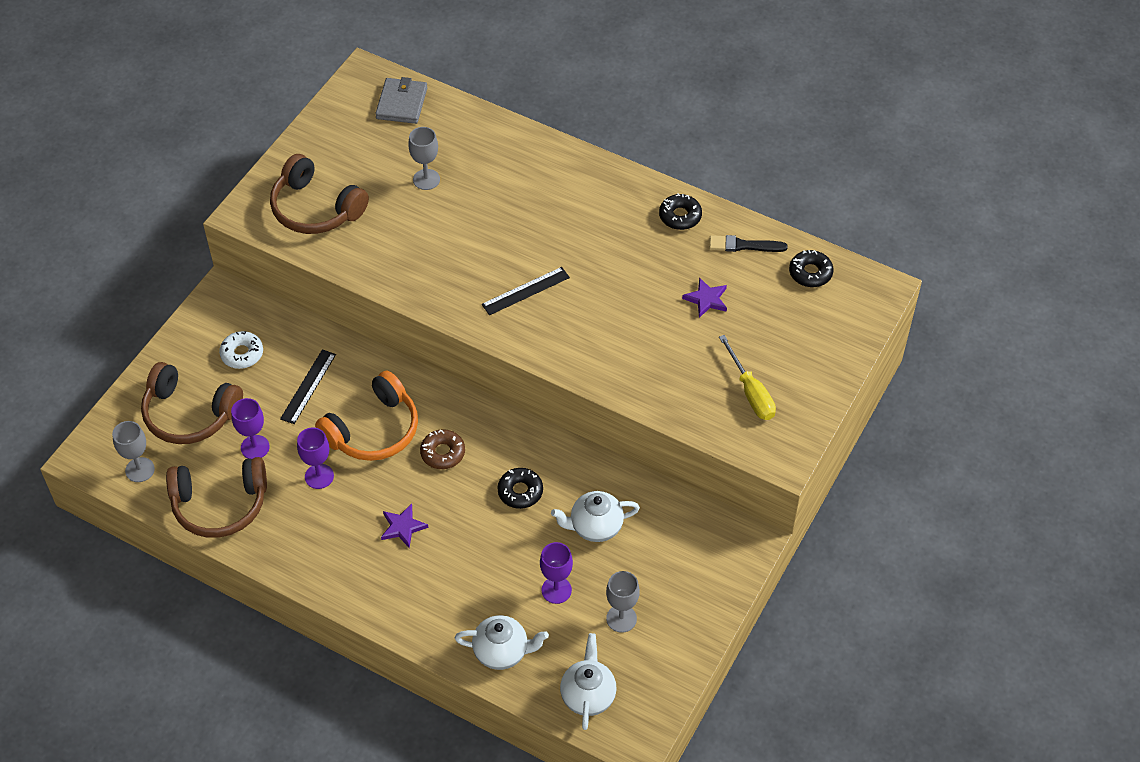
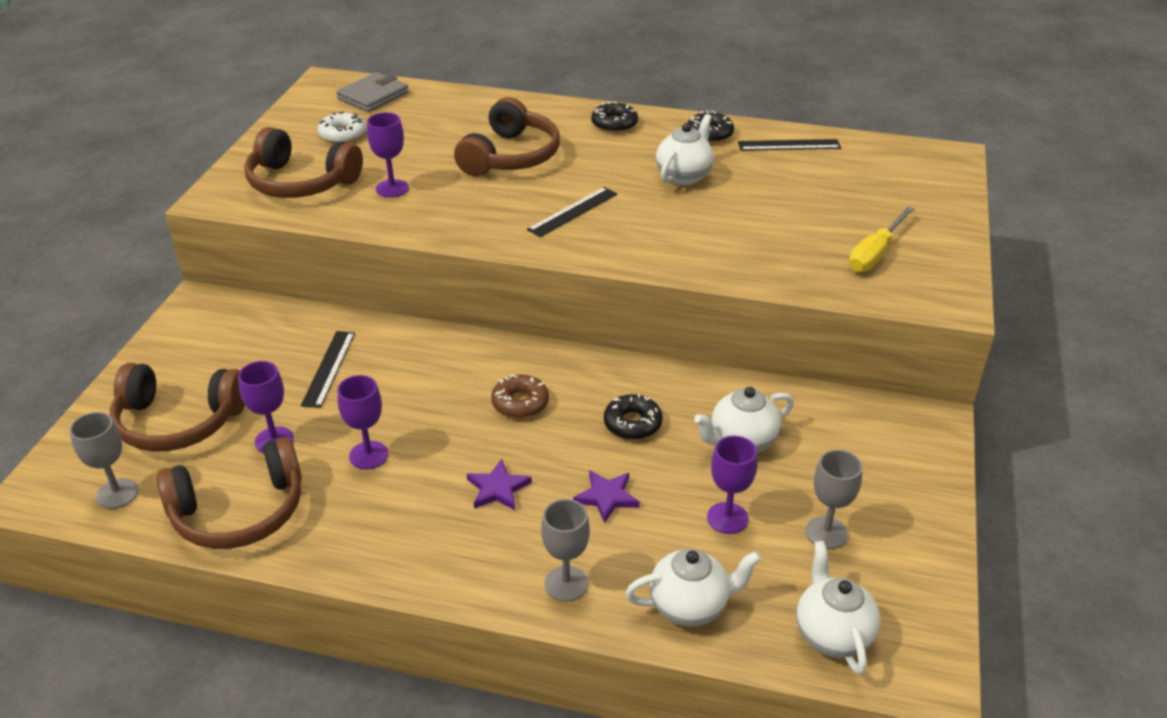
camera: 15 degrees left, 15 degrees down
white donut [219,331,263,369] -> white donut moved to [318,111,366,143]
orange headphones [315,371,418,461] -> none
grey wallet [375,77,427,124] -> grey wallet turned 45 degrees clockwise [336,72,409,112]
grey goblet [408,127,440,190] -> grey goblet moved to [541,499,590,602]
purple star [682,277,727,318] -> purple star moved to [573,470,640,523]
black brush [709,235,788,252] -> black ruler [738,139,841,151]
yellow screwdriver [719,335,776,420] -> yellow screwdriver turned 75 degrees clockwise [849,206,915,272]
black donut [789,250,834,287] -> black donut moved to [591,101,638,133]
none -> purple goblet [367,112,409,197]
none -> brown headphones [454,97,560,176]
none -> white teapot [656,114,714,185]

